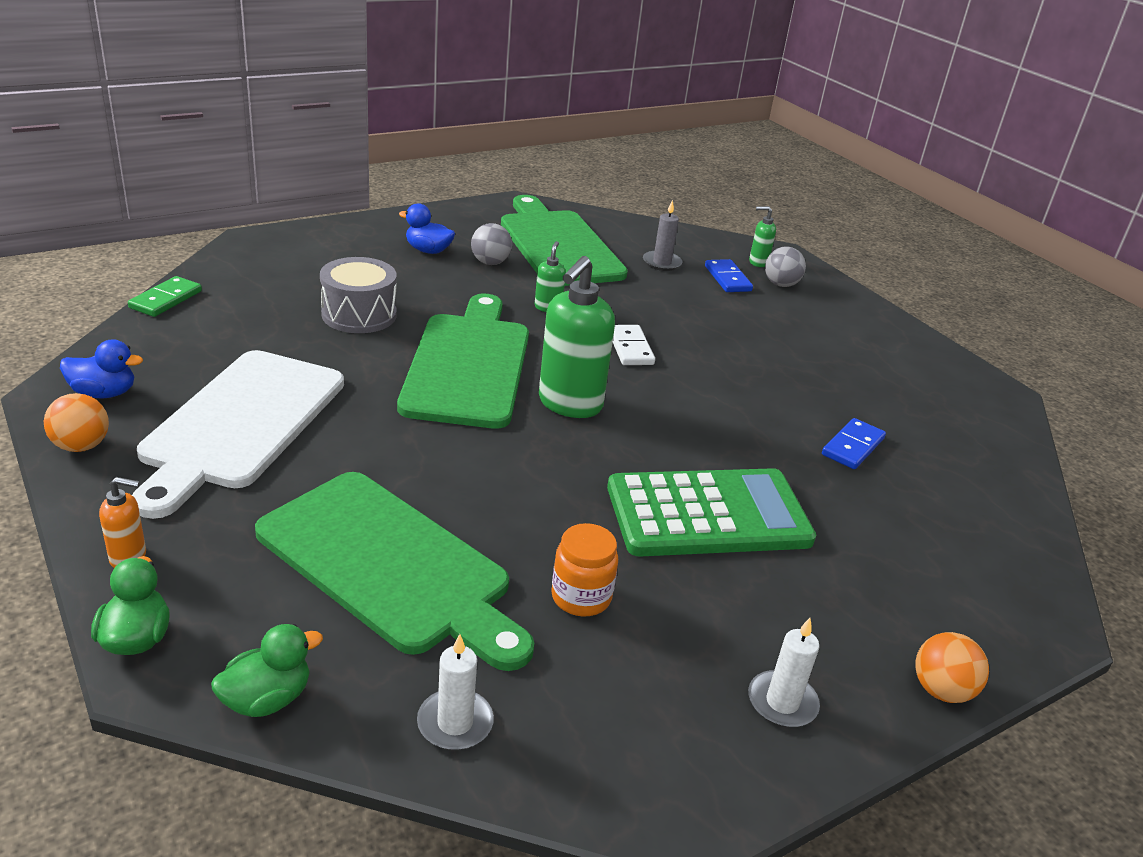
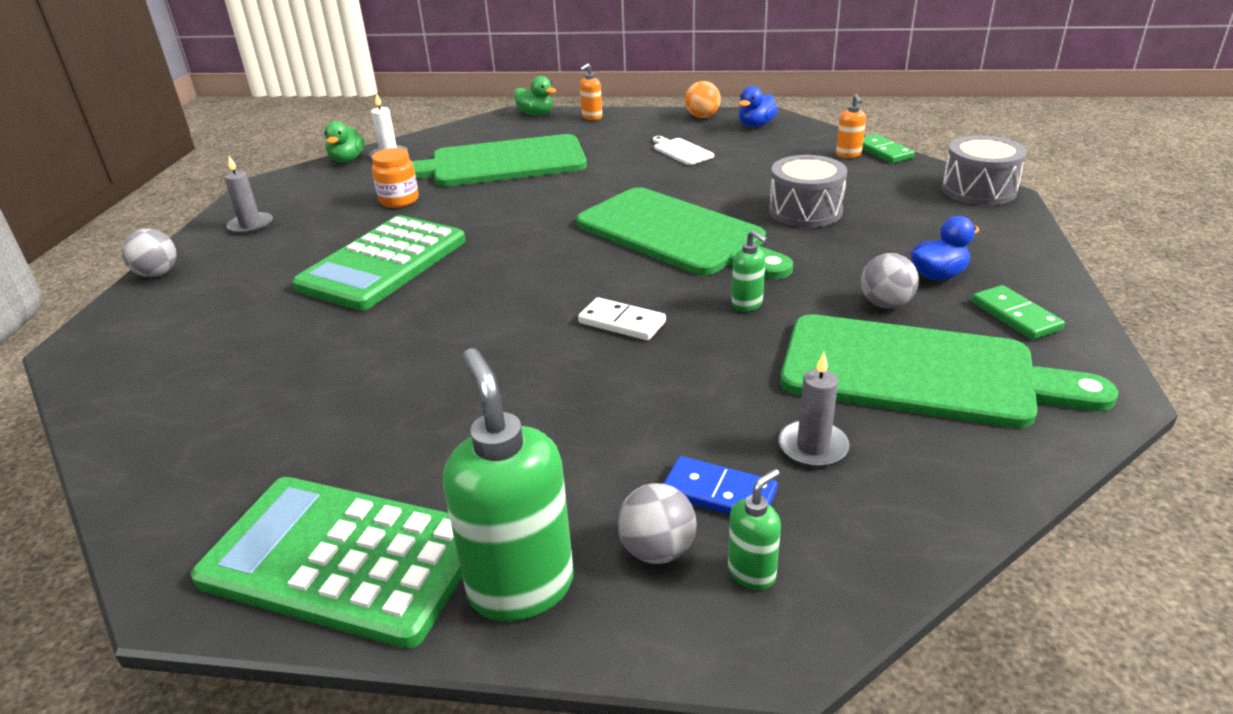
camera: 135 degrees right, 0 degrees up
white cutting board [132,350,344,519] -> white cutting board [653,136,714,165], size x0.41
green duck [211,624,323,717] -> green duck moved to [324,121,364,162]
green soap dispenser [539,256,615,418] -> green soap dispenser moved to [443,348,574,621]
white candle [748,618,820,728] -> grey candle [224,156,273,234]
blue domino [822,418,886,469] -> none
orange ball [916,632,989,703] -> grey ball [121,229,177,277]
none -> green calculator [191,477,462,649]
none -> orange soap dispenser [836,94,866,158]
none -> grey drum [942,135,1027,206]
none -> green domino [972,285,1065,340]

